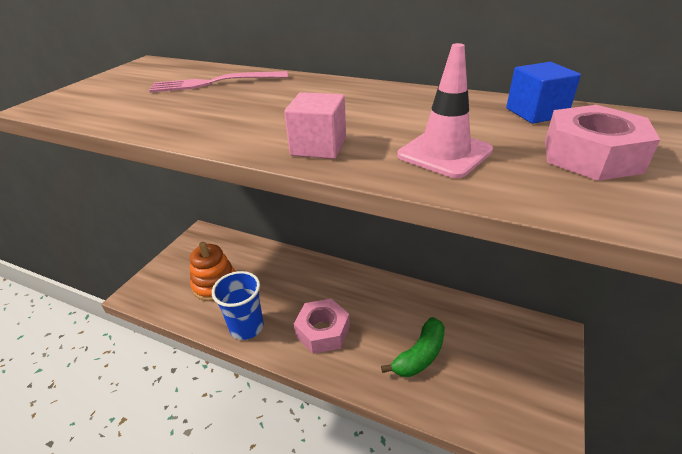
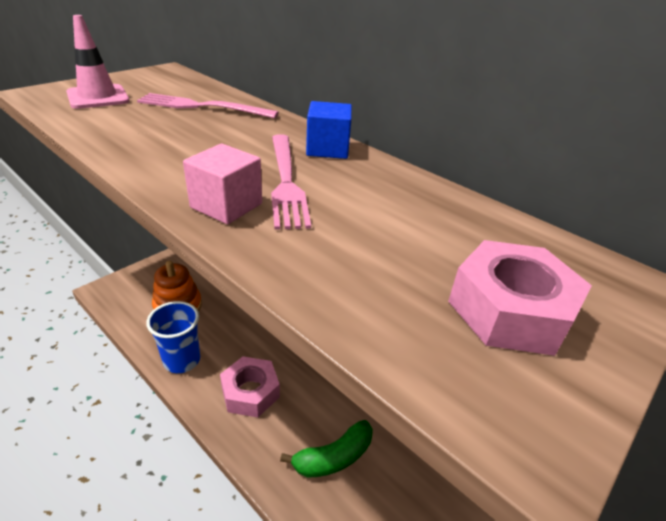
camera: 15 degrees right, 0 degrees up
pink traffic cone [397,43,493,178] -> pink traffic cone moved to [66,15,129,109]
blue cube [506,62,581,124] -> blue cube moved to [306,101,352,159]
none -> pink fork [271,134,311,230]

